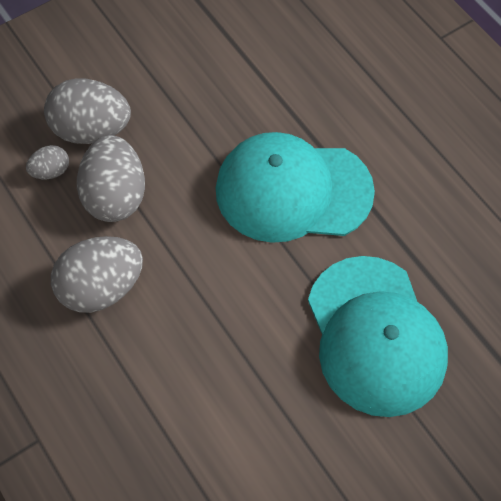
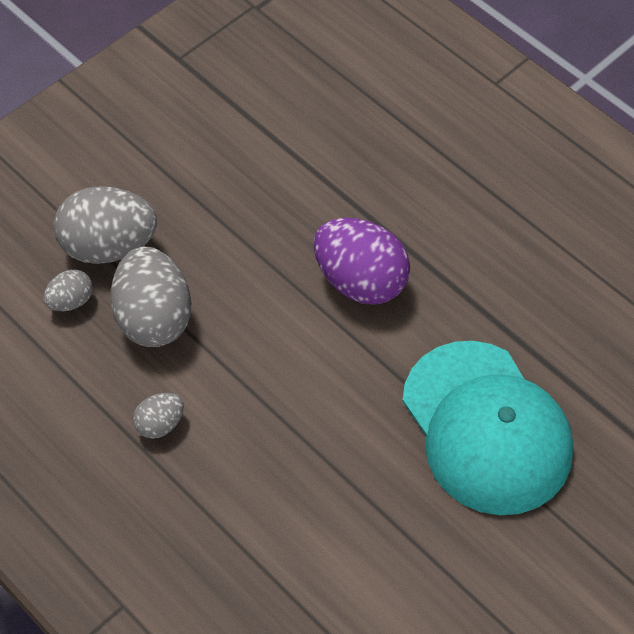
camera: 10 degrees left, 5 degrees down
grey egg [51,236,143,313] -> grey egg [133,393,184,439], size x0.50
turquoise cap [216,132,375,243] -> purple egg [313,218,410,305]

